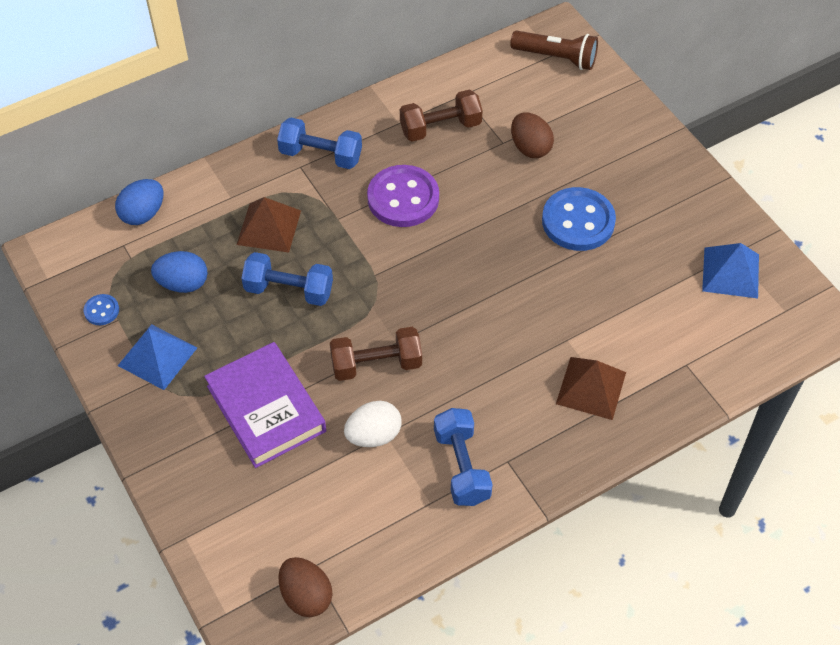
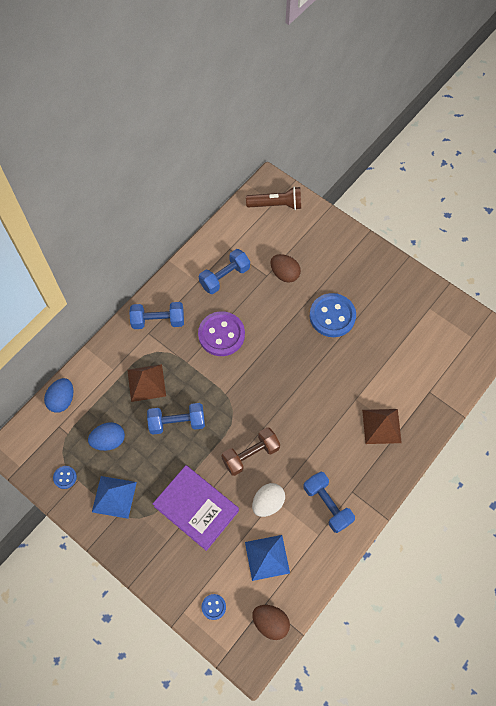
camera: 20 degrees left, 10 degrees up
brown dumbbell [400,90,483,142] -> blue dumbbell [199,249,250,294]
blue pyramid [702,243,759,298] -> blue pyramid moved to [245,535,290,581]
none -> blue button [202,594,226,620]

